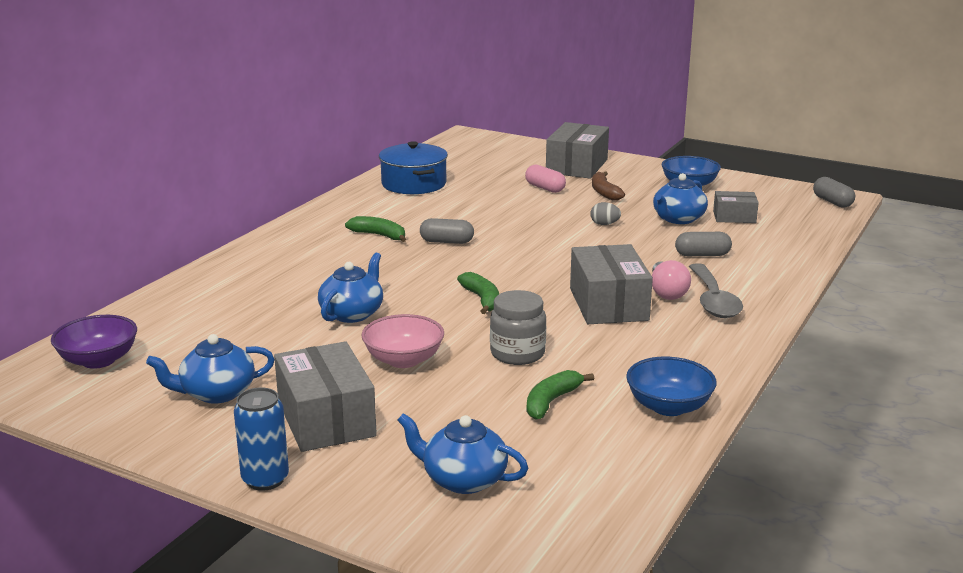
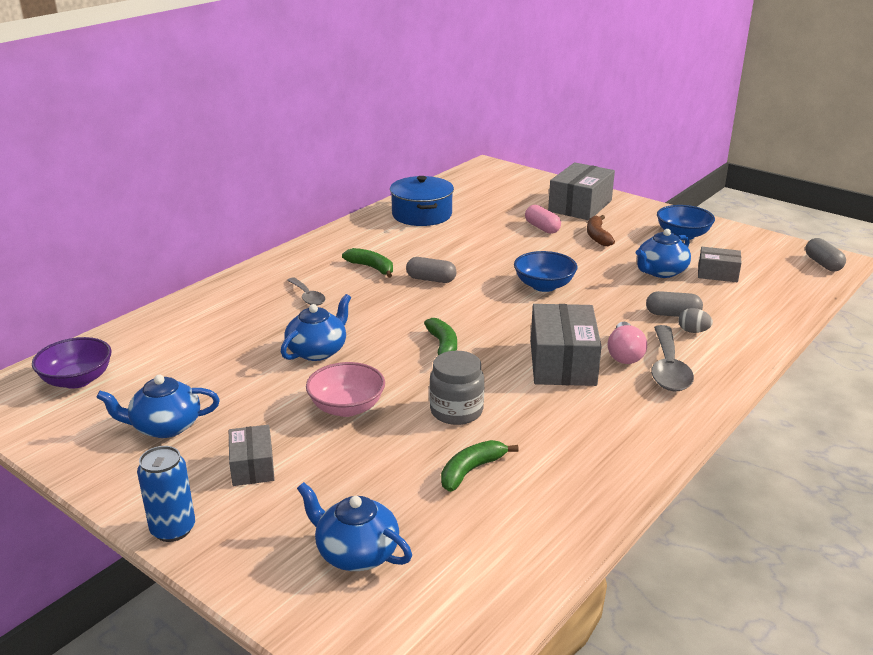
camera: 10 degrees right, 5 degrees up
grey box [274,341,377,452] -> grey box [229,425,275,486], size x0.56
grey egg [590,202,621,225] -> grey egg moved to [678,308,713,333]
blue bowl [626,357,717,416] -> blue bowl moved to [514,251,578,292]
none -> grey spoon [287,277,325,305]

